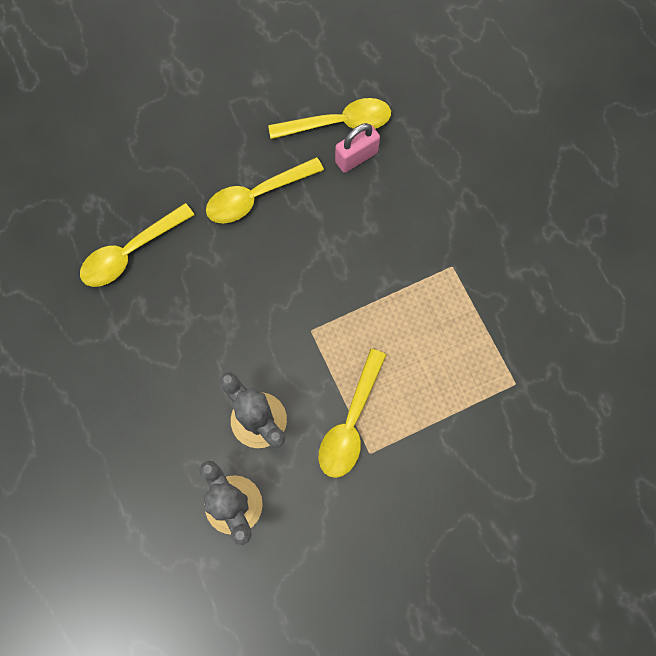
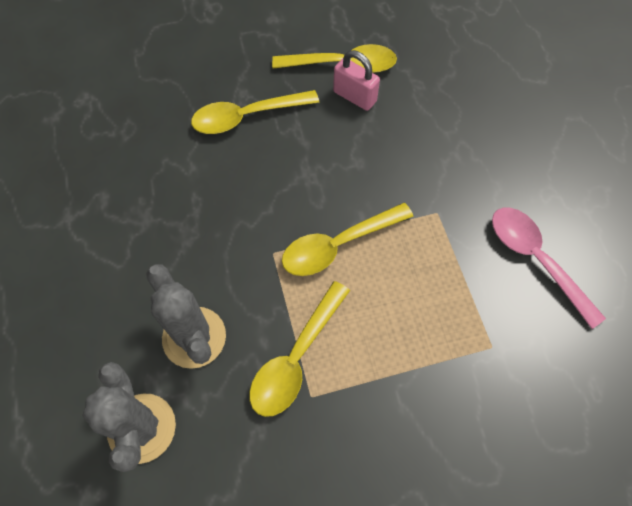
camera: 10 degrees right, 10 degrees down
yellow spoon [80,203,194,287] -> yellow spoon moved to [282,203,413,276]
pink padlock [335,123,380,173] -> pink padlock turned 60 degrees clockwise [333,50,380,111]
none -> pink spoon [492,208,606,329]

